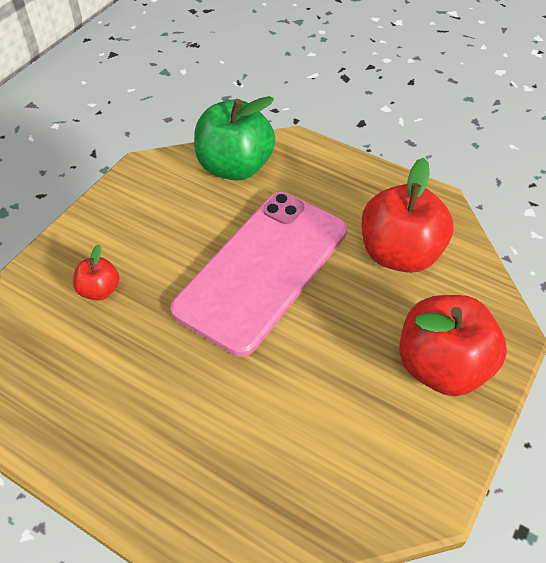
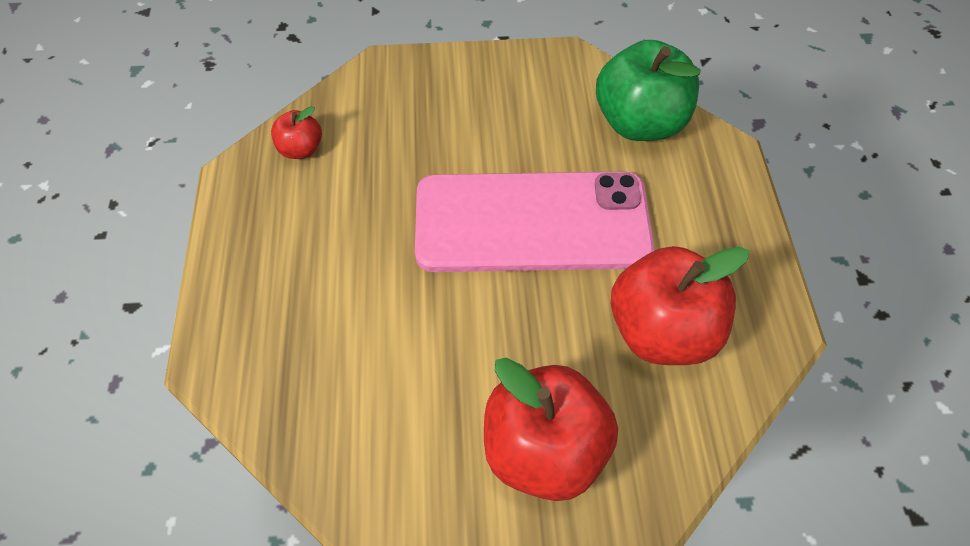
camera: 55 degrees right, 5 degrees up
red apple [73,244,119,301] -> red apple moved to [271,106,322,159]

